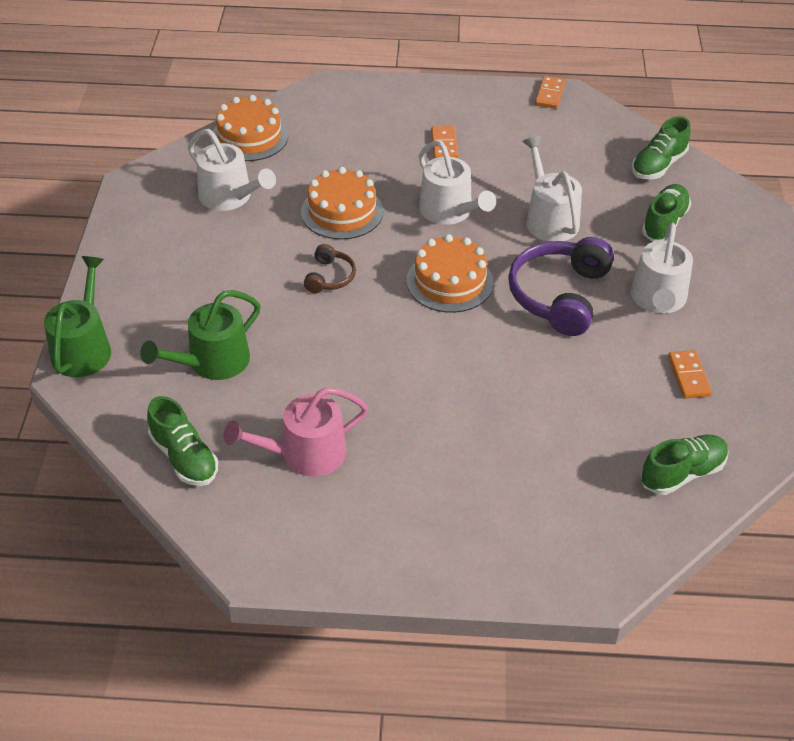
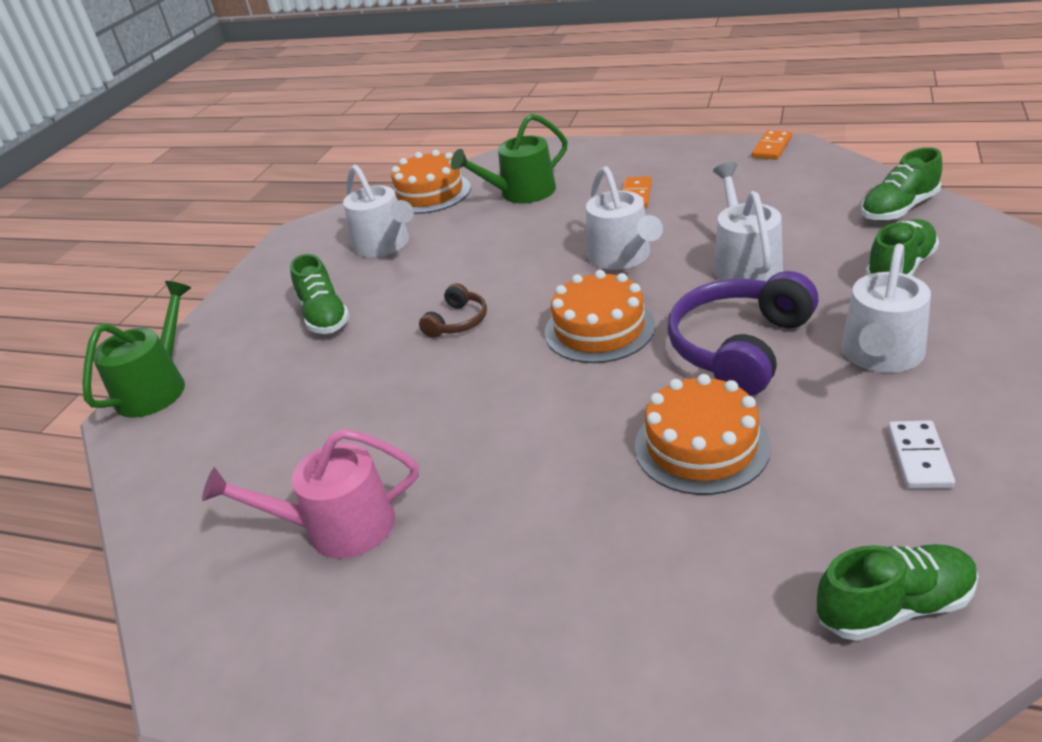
camera: 20 degrees right, 10 degrees down
green watering can [140,290,261,380] -> green watering can moved to [451,114,568,203]
green shoe [147,396,218,486] -> green shoe moved to [290,254,350,334]
orange cake [301,167,383,240] -> orange cake moved to [635,374,771,495]
orange domino [668,350,712,398] -> white domino [888,421,955,489]

